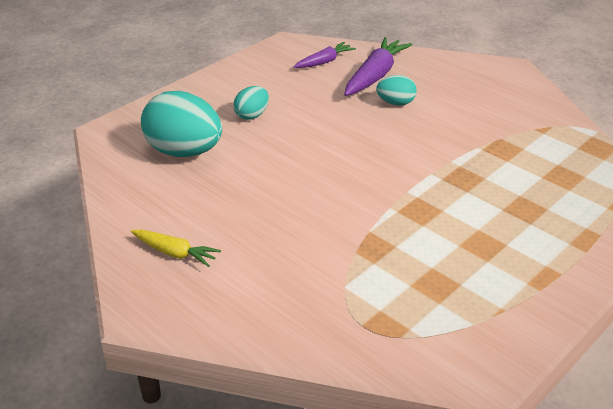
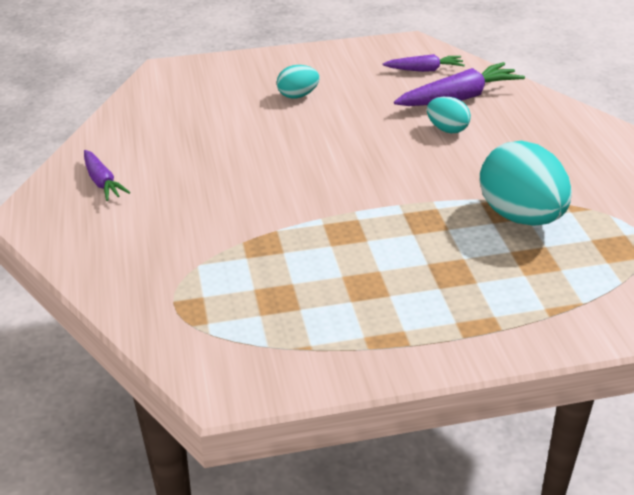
camera: 35 degrees right, 0 degrees up
yellow carrot [131,229,221,267] -> purple carrot [84,150,131,201]
turquoise egg [141,91,222,157] -> turquoise egg moved to [480,141,572,226]

